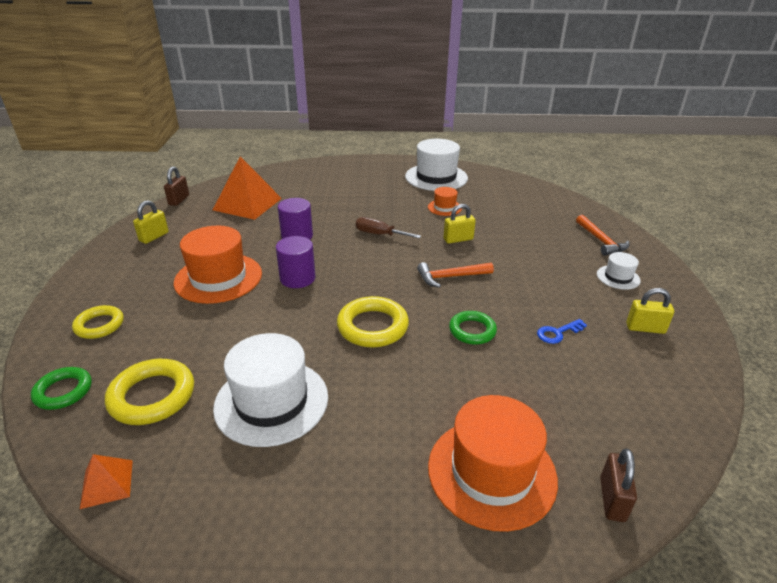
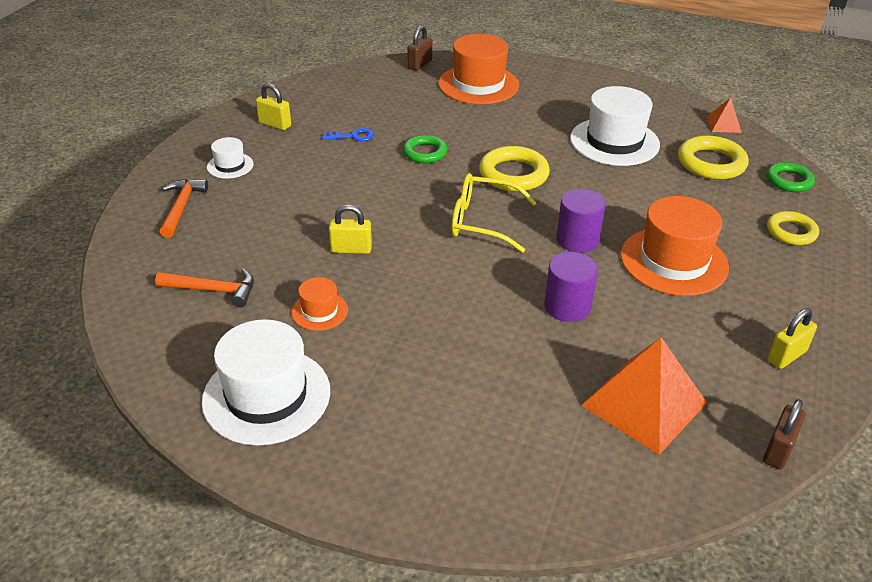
camera: 160 degrees left, 5 degrees up
brown screwdriver [356,217,421,238] -> none
orange hammer [417,262,494,288] -> orange hammer moved to [155,269,254,307]
none -> yellow glasses [451,173,536,253]

